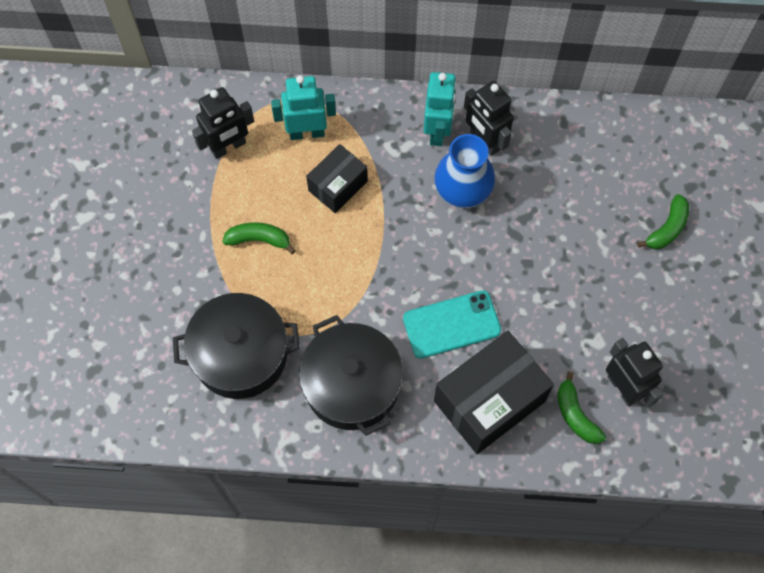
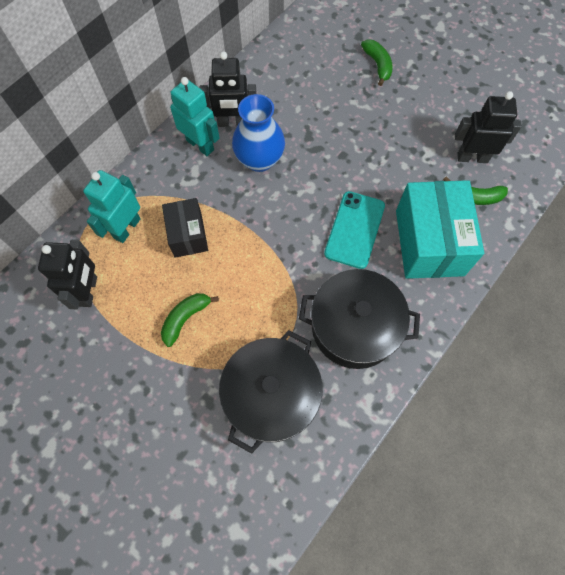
camera: 55 degrees left, 0 degrees up
black box [434,331,554,454] -> turquoise box [396,180,484,279]

